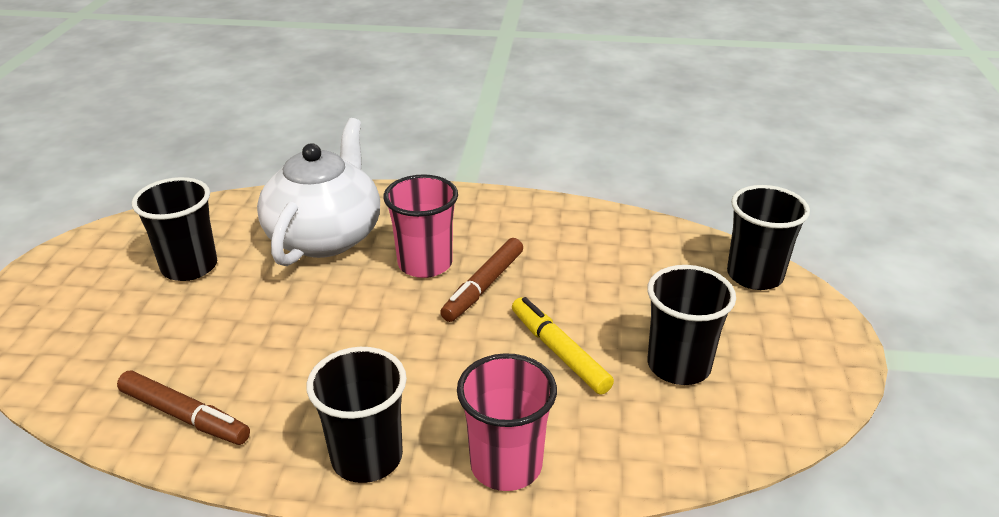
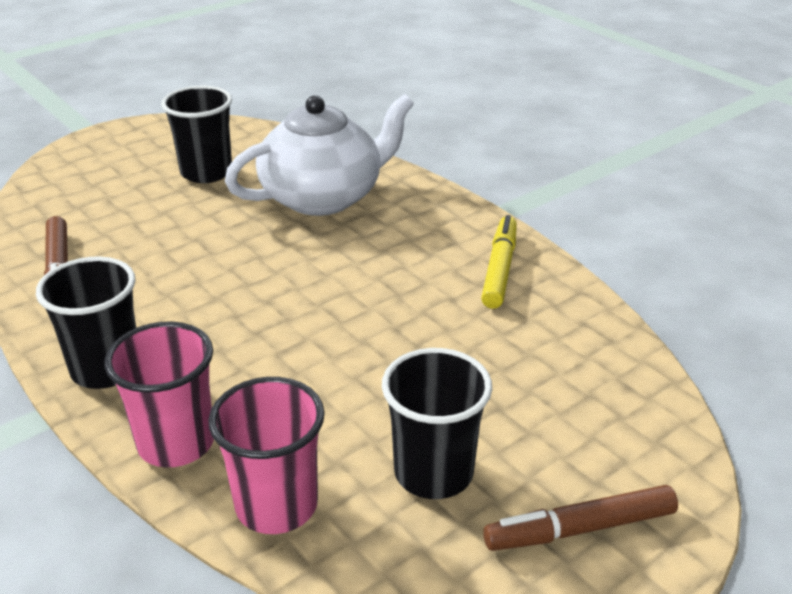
camera: 45 degrees right, 0 degrees up
pink cup [383,175,458,278] -> pink cup moved to [208,377,325,534]
brown marker [440,238,523,322] -> brown marker moved to [483,485,678,551]
yellow marker [512,297,614,395] -> yellow marker moved to [481,215,517,309]
black cup [727,185,810,290] -> none

